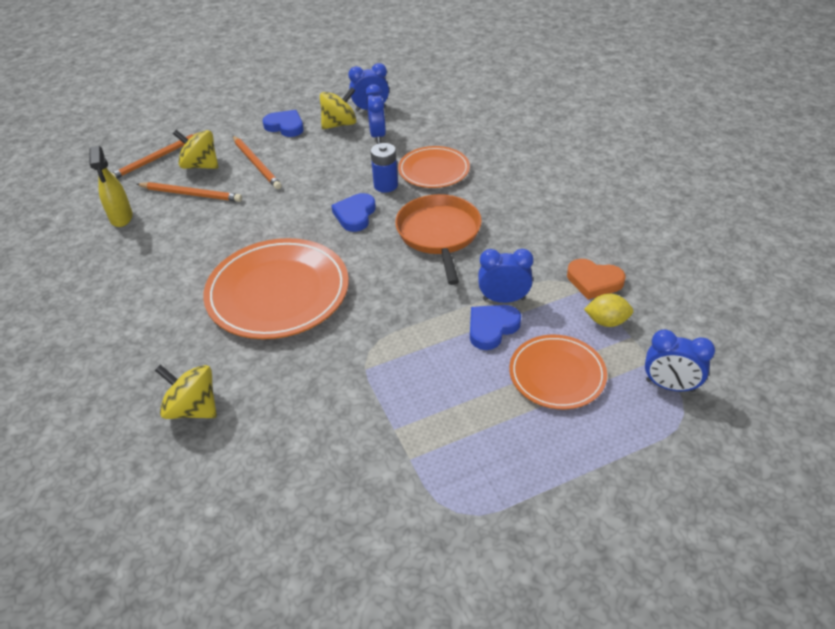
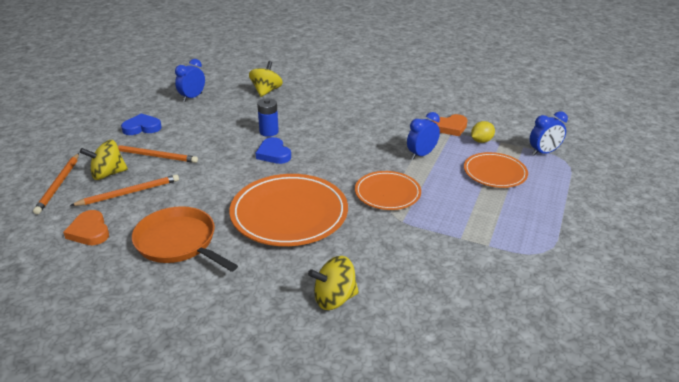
camera: 45 degrees left, 10 degrees down
yellow spray bottle [90,146,133,227] -> orange heart [63,210,109,245]
yellow spinning top [320,87,357,129] -> yellow spinning top moved to [249,61,283,97]
blue clock [365,84,386,144] -> none
orange pan [395,194,482,285] -> orange pan moved to [132,206,238,272]
orange plate [398,146,470,188] -> orange plate moved to [355,171,421,210]
blue heart [470,305,521,350] -> none

